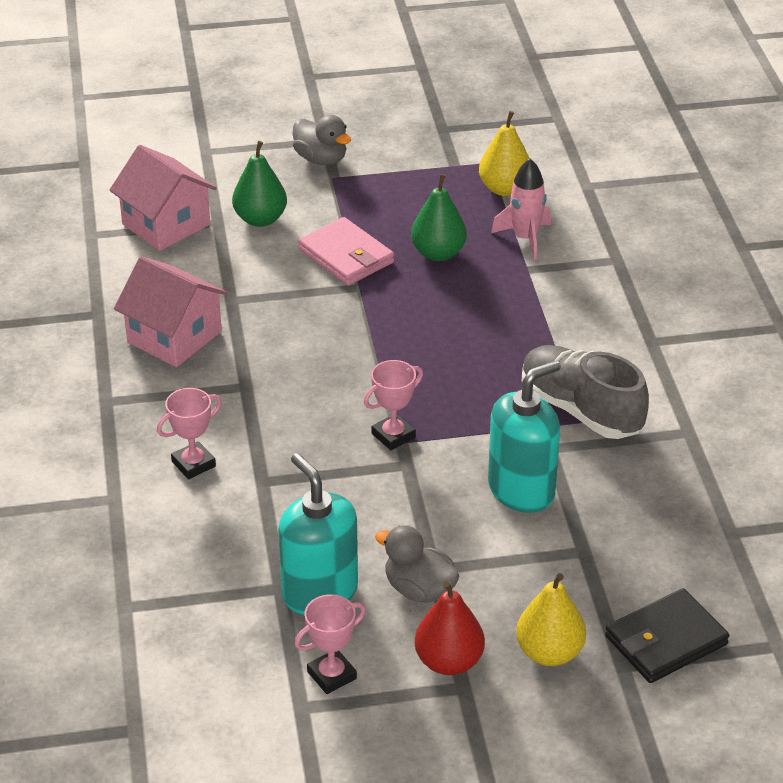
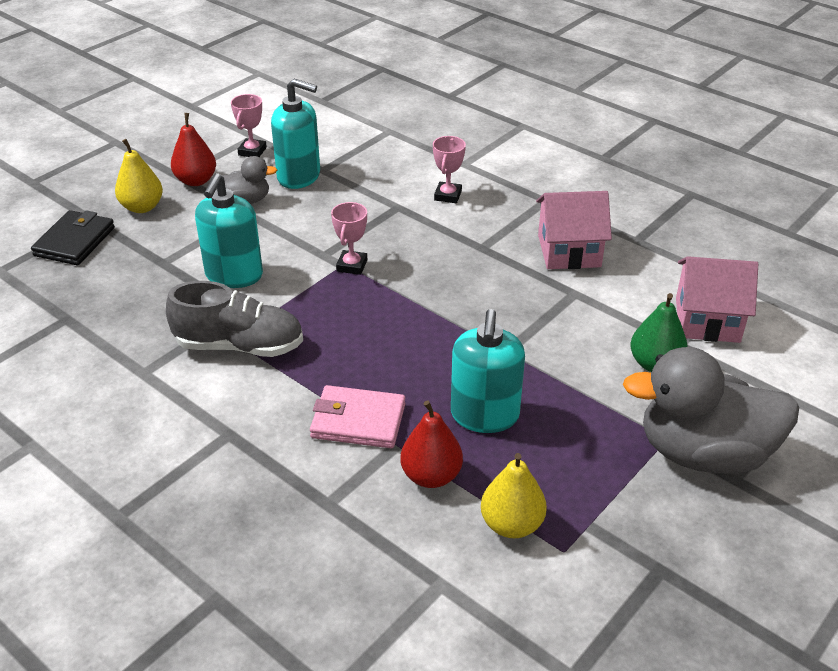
camera: 140 degrees right, 0 degrees up
grey duck [293,115,351,165] -> grey duck [623,347,799,474], size x1.98
pink wallet [298,217,394,286] -> pink wallet moved to [310,385,405,448]
green pear [411,174,467,261] -> turquoise soap dispenser [451,309,525,433]
pink rocket [491,159,551,260] -> red pear [401,400,463,488]

